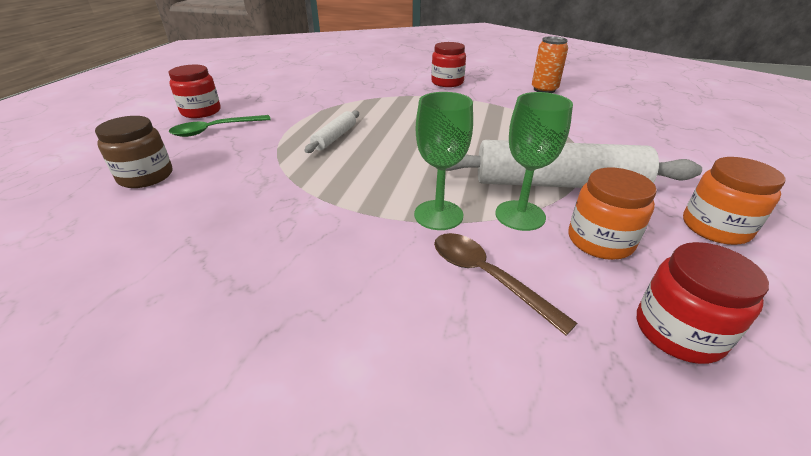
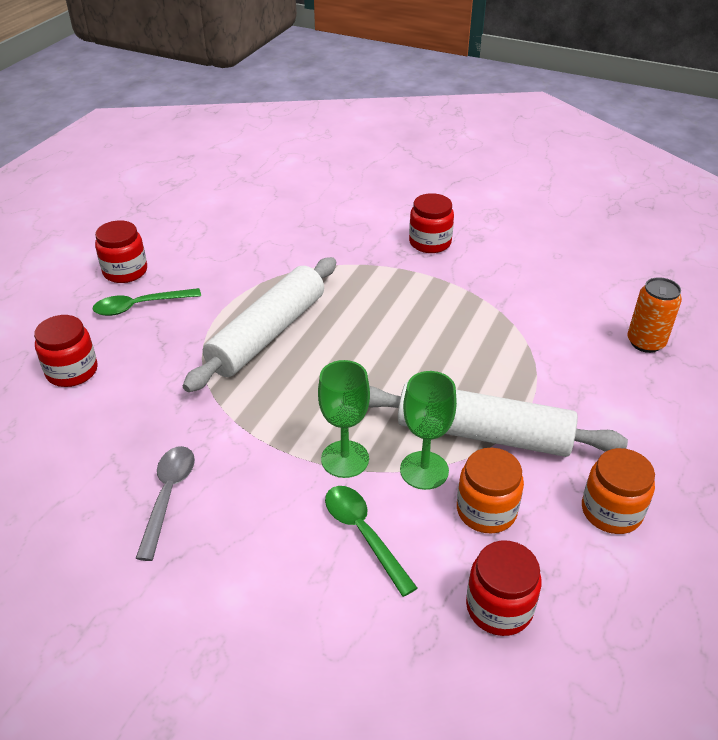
camera: 10 degrees right, 5 degrees up
brown jar [95,116,172,188] -> red jar [34,315,98,387]
white rolling pin [304,110,359,153] -> white rolling pin [183,257,336,392], size x2.12
brown spoon [434,233,577,336] -> green spoon [325,486,417,597]
orange can [532,36,568,93] -> orange can moved to [627,277,682,353]
none -> grey spoon [135,446,195,561]

